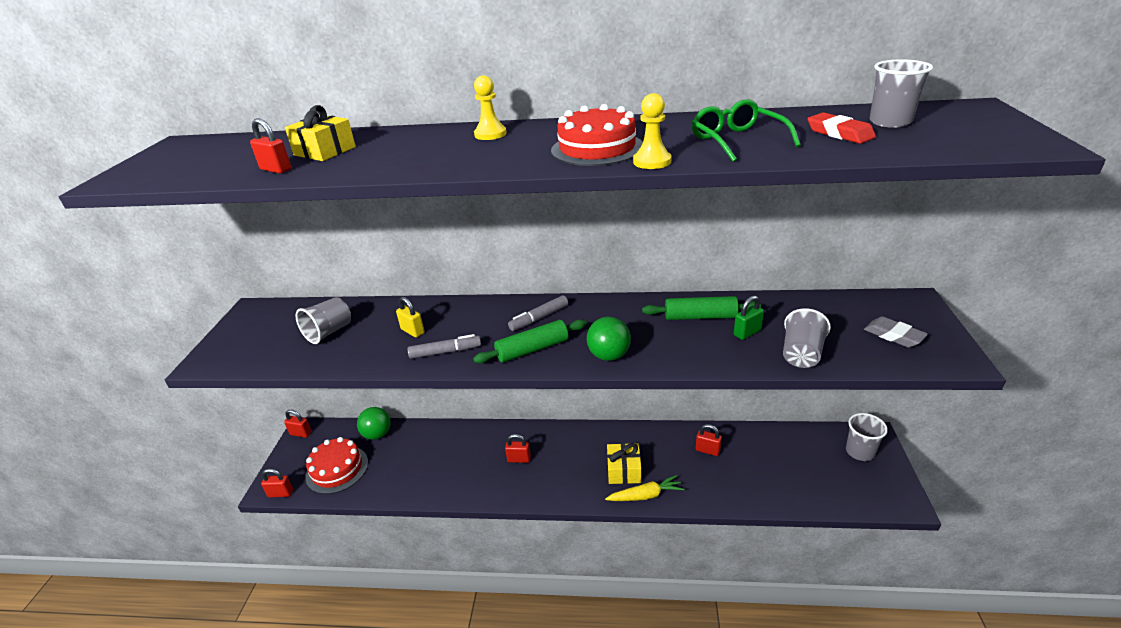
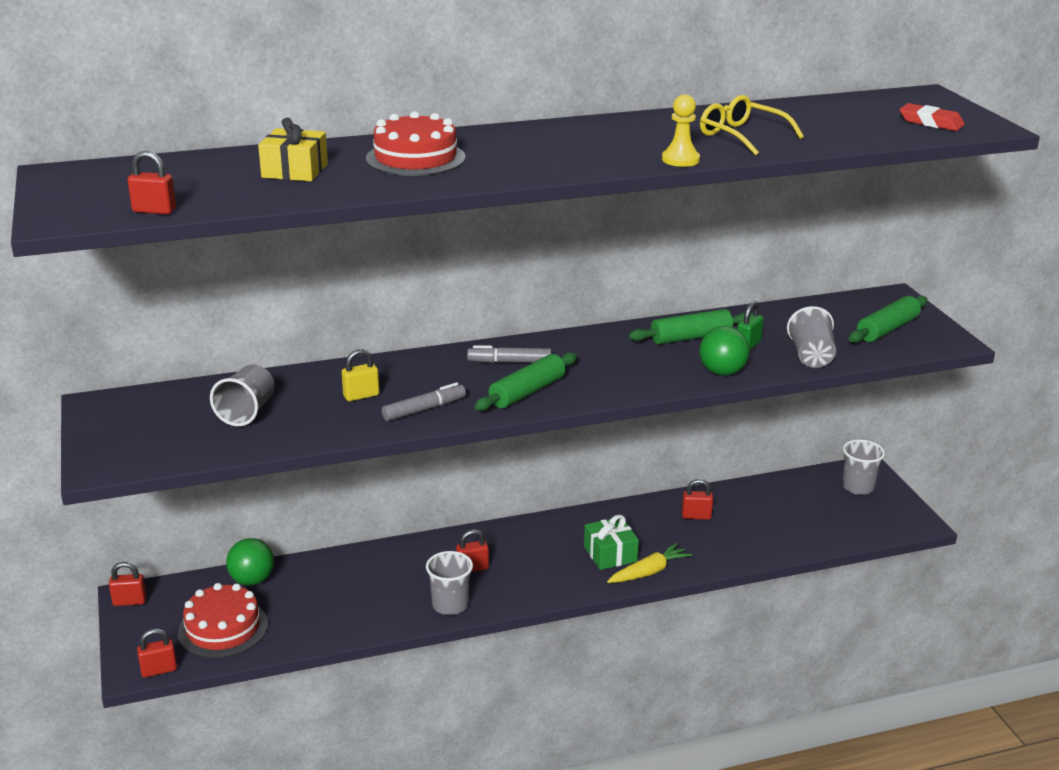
camera: 25 degrees left, 5 degrees down
red padlock [250,118,291,174] -> red padlock moved to [127,151,176,214]
yellow padlock [396,297,425,337] -> yellow padlock turned 45 degrees counterclockwise [342,349,379,401]
yellow pawn [474,75,507,140] -> none
grey marker [508,295,568,331] -> grey marker turned 60 degrees clockwise [467,345,551,363]
red cake [551,104,643,166] -> red cake moved to [366,111,466,176]
green ball [587,317,631,361] -> green ball moved to [699,326,750,376]
yellow gift [607,443,642,484] -> green gift [584,515,639,570]
green glasses [692,99,801,162] -> yellow glasses [700,95,804,156]
red eraser [808,112,876,144] -> red eraser moved to [900,103,965,131]
grey eraser [864,316,928,348] -> green rolling pin [849,296,927,343]
grey cup [869,59,933,128] -> grey cup moved to [426,551,473,615]

